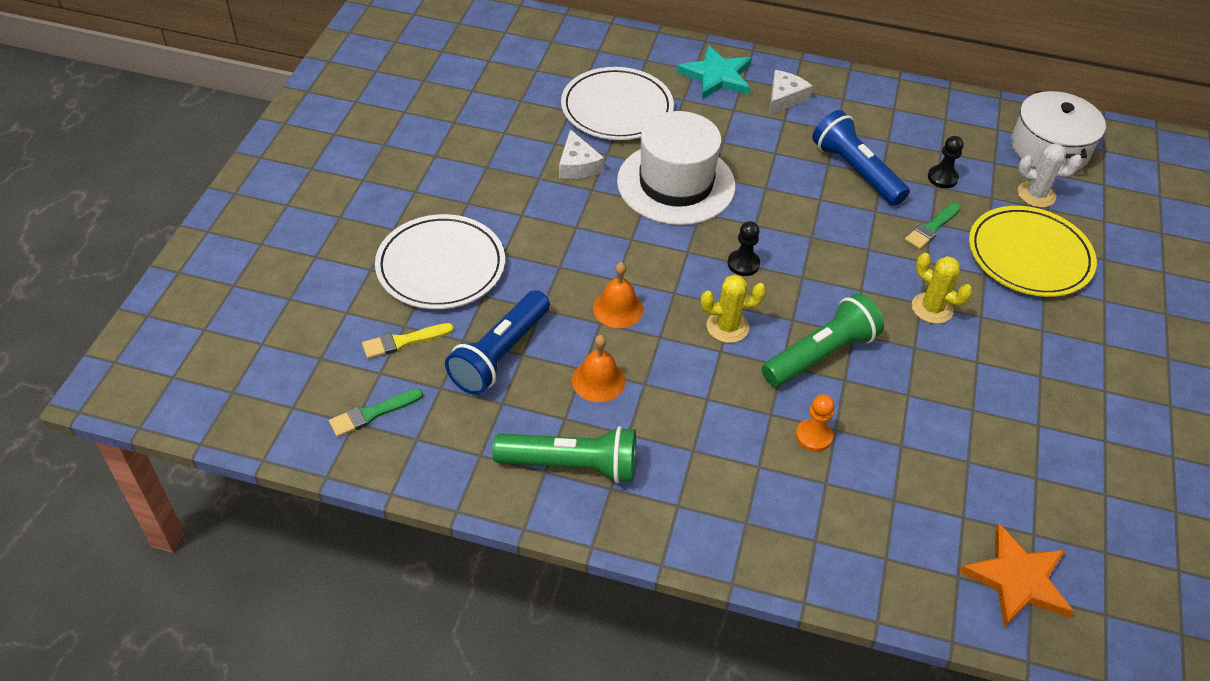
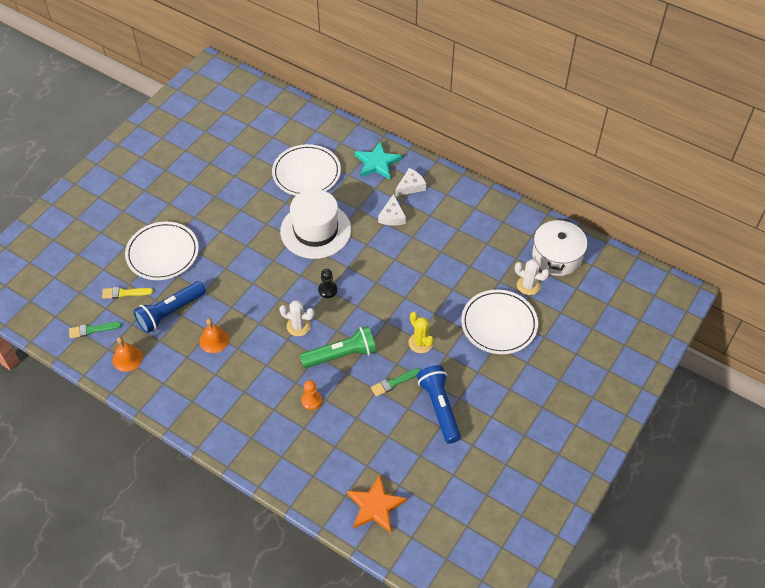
camera: 20 degrees right, 5 degrees up
green flashlight [492,426,636,484] -> none
white cheese [559,129,604,179] -> white cheese moved to [378,194,406,226]
orange bell [593,262,643,328] -> orange bell moved to [112,337,143,372]
yellow cactus [701,274,766,343] -> white cactus [279,300,315,336]
blue flashlight [812,110,910,206] -> blue flashlight moved to [417,365,461,444]
green brush [905,202,961,249] -> green brush moved to [371,368,421,397]
black pawn [928,136,964,188] -> none
yellow plate [969,206,1097,297] -> white plate [461,290,538,354]

